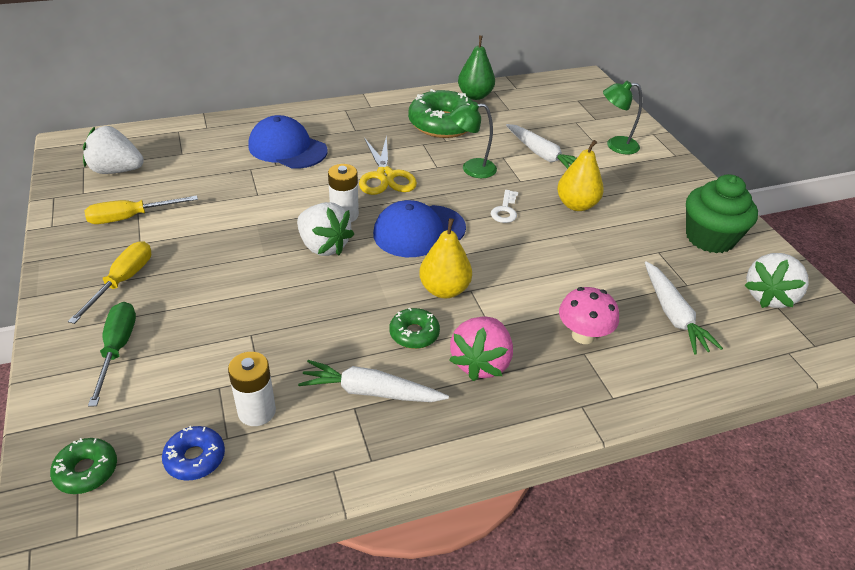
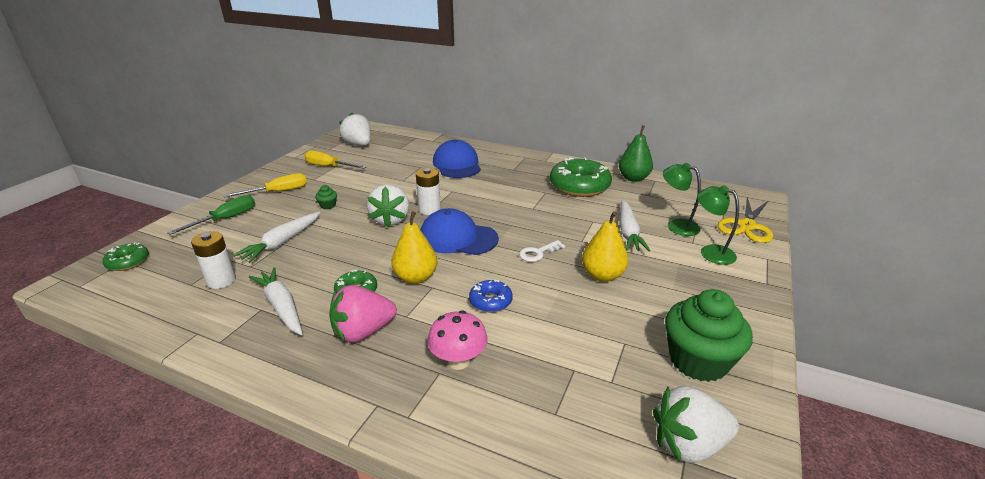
camera: 45 degrees right, 10 degrees down
blue donut [162,426,225,481] -> blue donut moved to [469,279,513,312]
yellow scissors [359,135,417,195] -> yellow scissors moved to [718,197,773,243]
green lamp [450,102,497,178] -> green lamp moved to [663,163,701,236]
white carrot [645,261,723,355] -> white carrot moved to [233,212,320,263]
none -> green cupcake [315,185,337,209]

